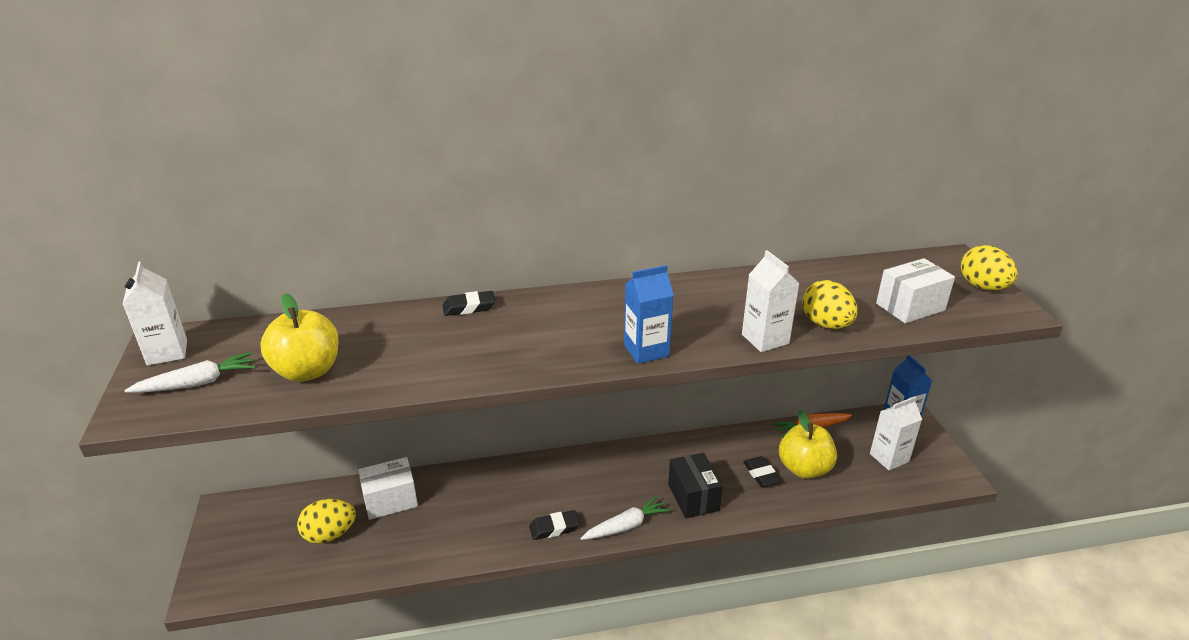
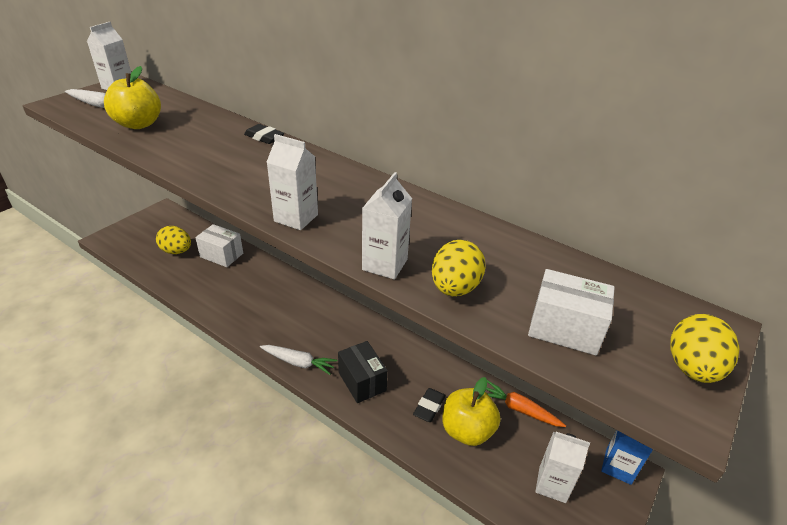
camera: 45 degrees right, 5 degrees up
black eraser [529,510,580,540] -> none
blue carton [624,265,674,364] -> white carton [267,134,318,230]
black box [668,453,723,518] -> black box turned 60 degrees counterclockwise [338,341,388,403]

